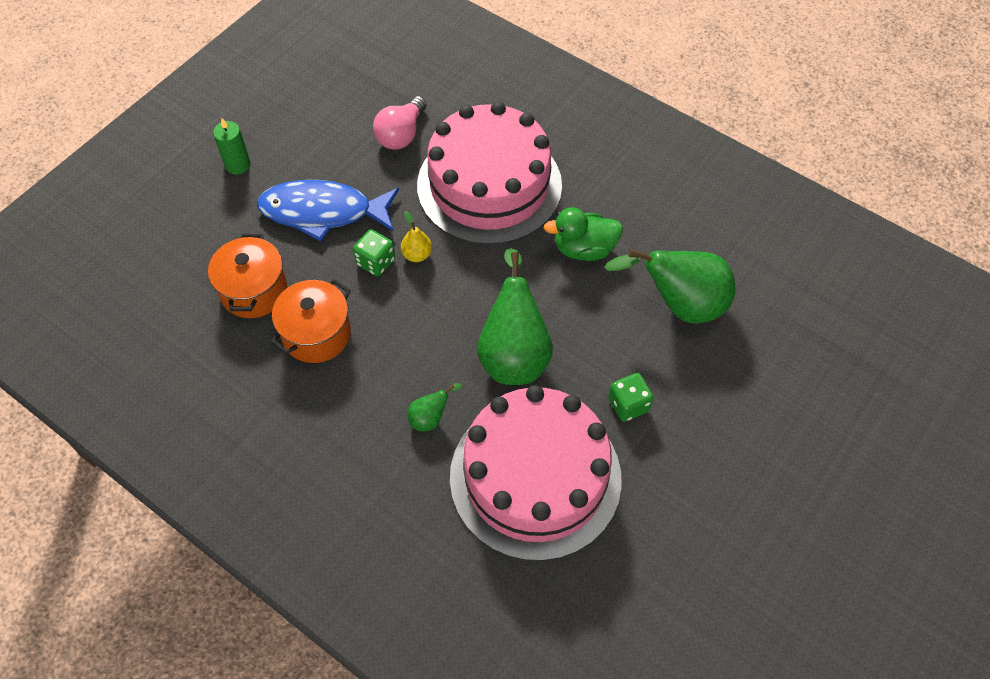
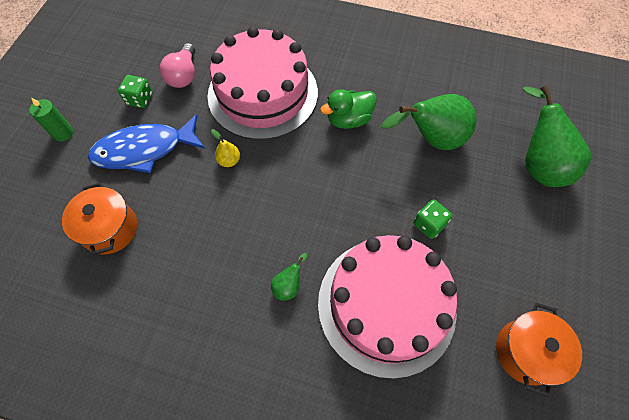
camera: 20 degrees left, 5 degrees up
orange pot [270,279,351,363] -> orange pot moved to [496,303,582,397]
green dice [353,229,395,276] -> green dice moved to [118,75,153,108]
green pear [477,248,553,385] -> green pear moved to [523,85,591,187]

